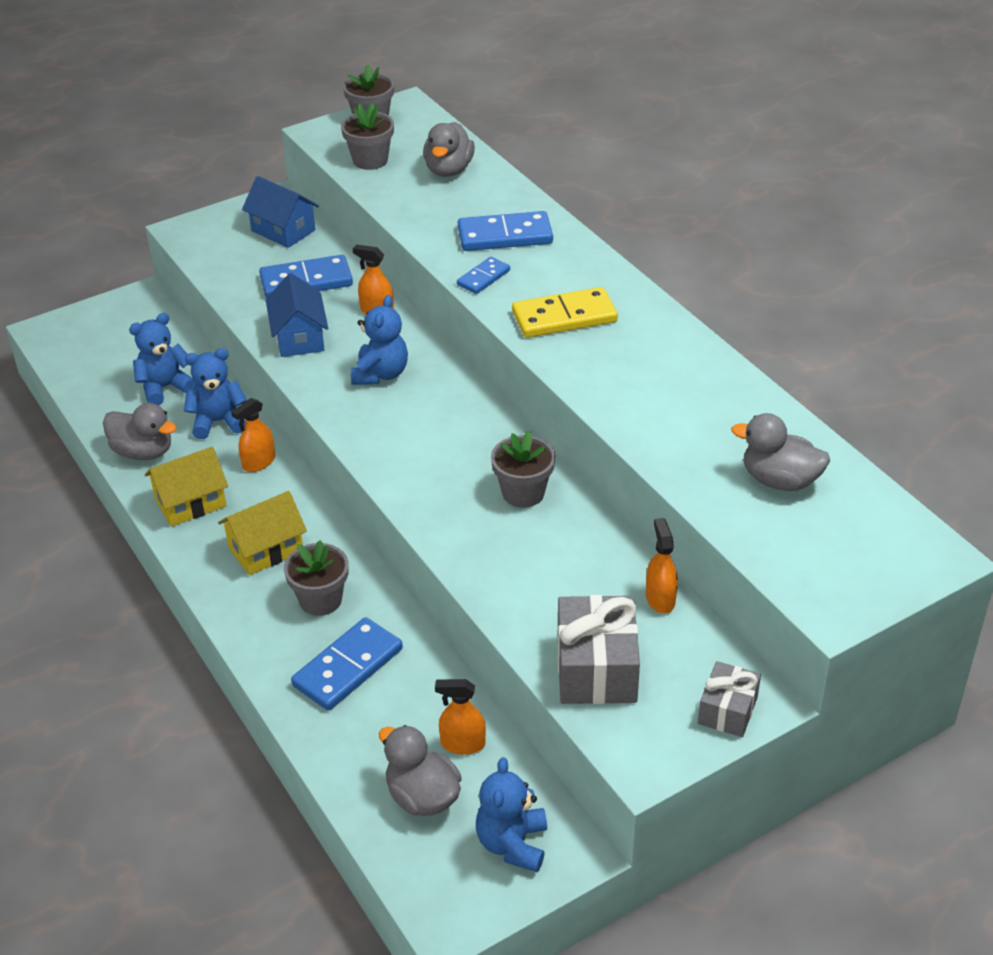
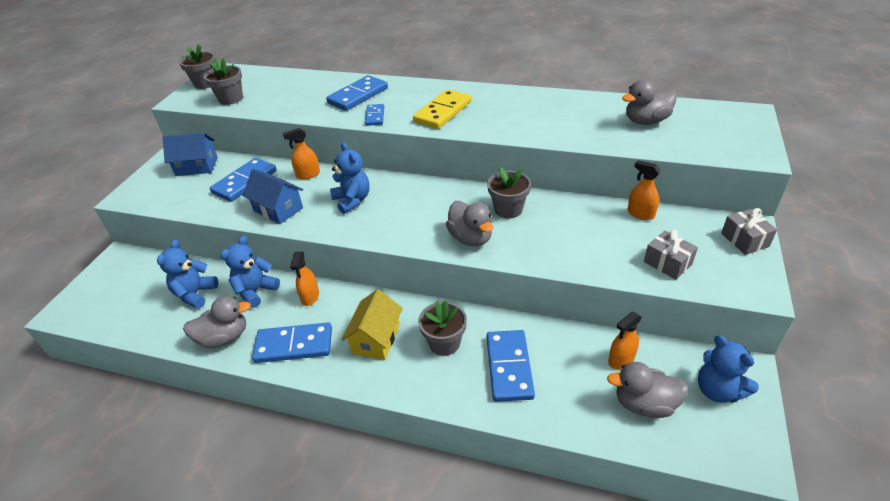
camera: 40 degrees left, 0 degrees up
yellow house [145,447,228,527] -> blue domino [252,322,332,363]
grey duck [423,122,475,177] -> grey duck moved to [446,201,493,246]
grey gift [558,595,640,704] -> grey gift [644,230,698,279], size x0.60

